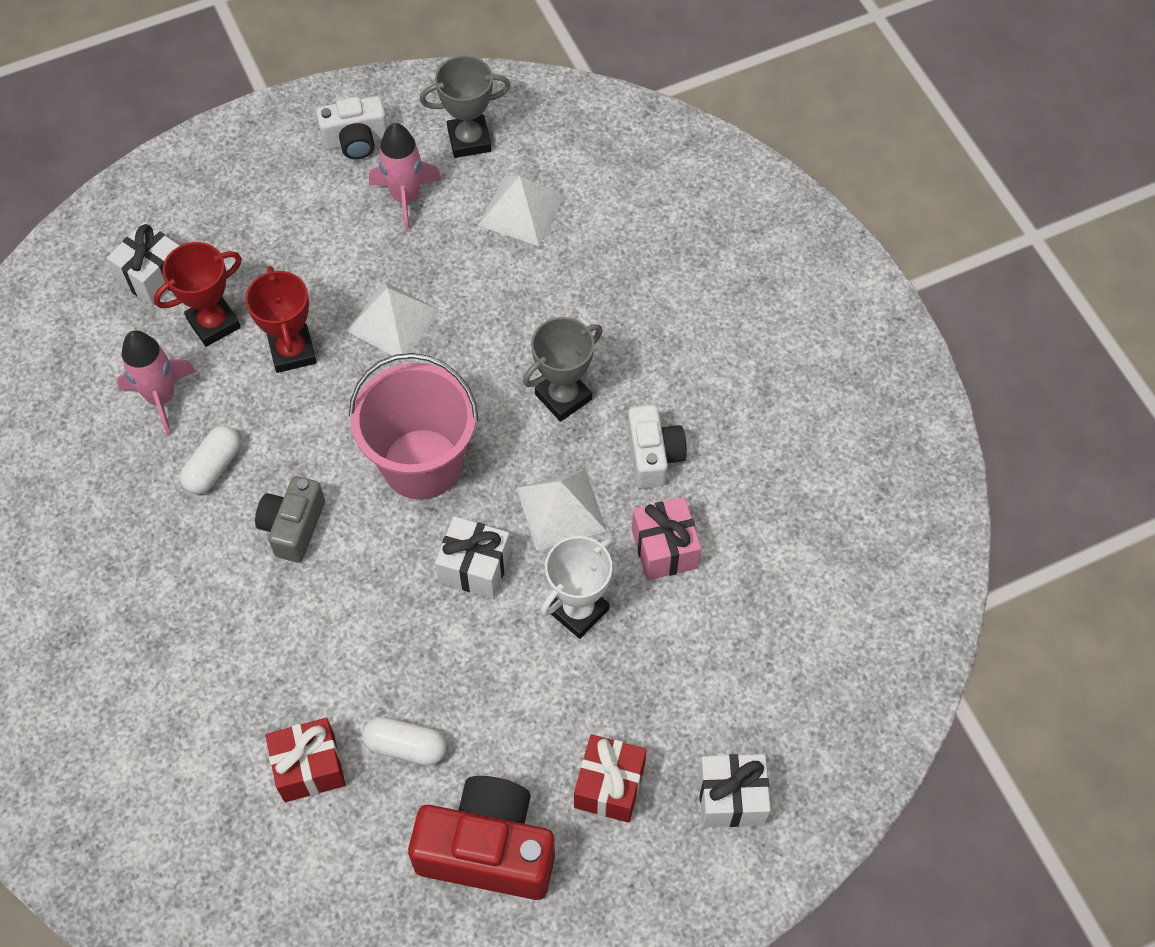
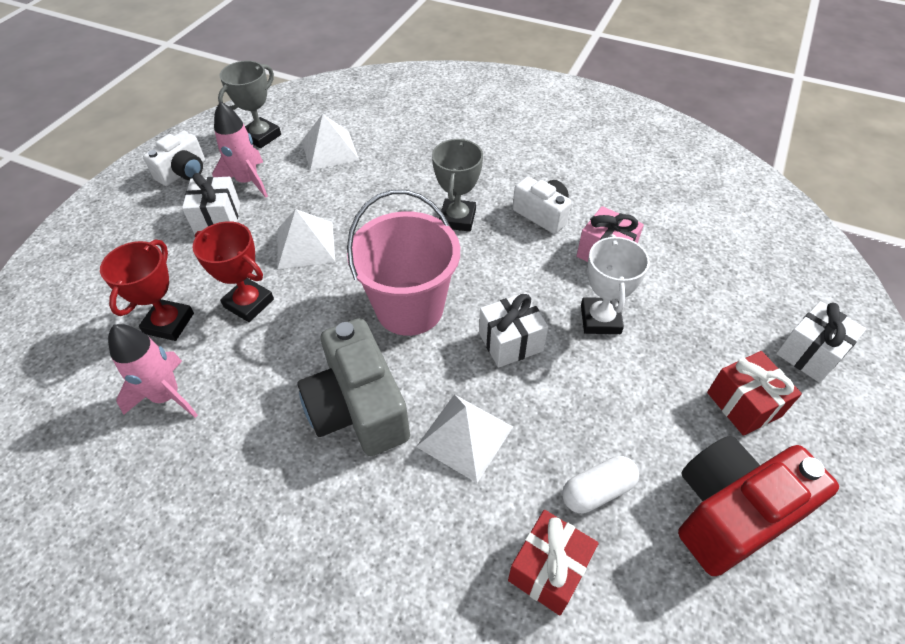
camera: 40 degrees left, 10 degrees down
white gift [107,222,180,306] -> white gift moved to [182,173,240,234]
white capsule [180,425,240,494] -> none
grey camera [255,476,325,563] -> grey camera [297,318,410,456], size x1.65
white pyramid [517,469,607,551] -> white pyramid moved to [416,394,513,483]

